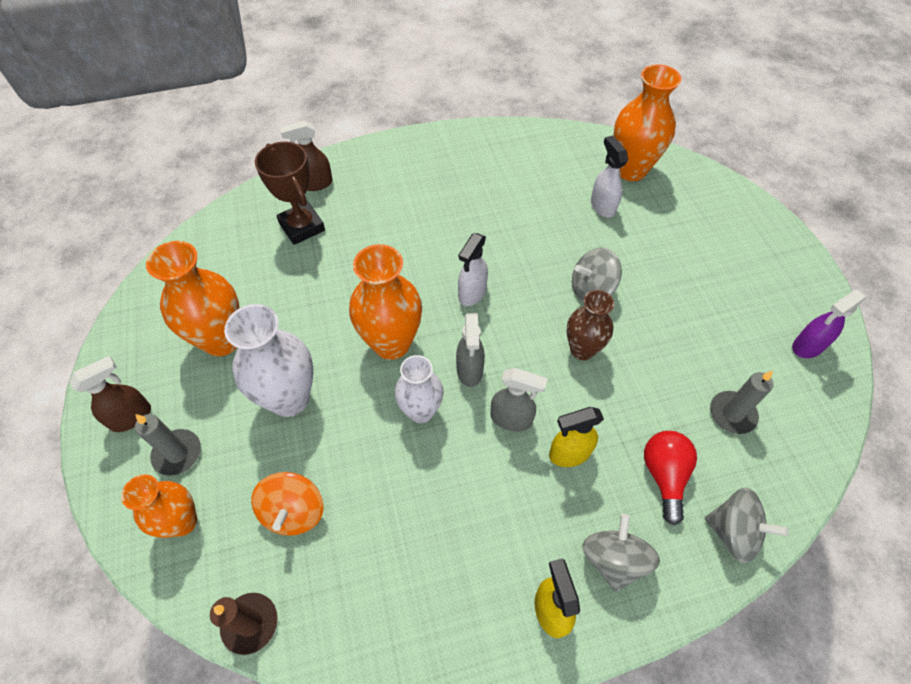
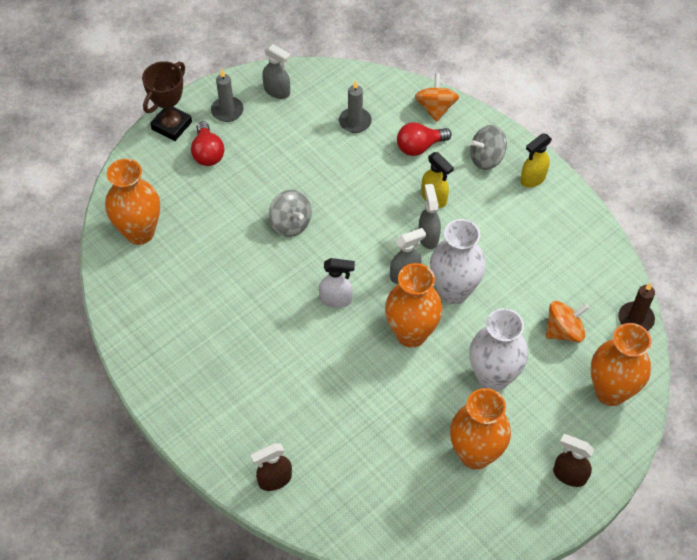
camera: 115 degrees left, 0 degrees up
orange vase [121,474,197,538] -> orange vase [591,323,651,406], size x1.55
grey candle [135,414,201,476] -> grey candle moved to [211,70,244,122]
brown trophy [255,142,325,245] -> brown trophy moved to [142,61,192,141]
brown spray bottle [280,121,333,191] -> brown spray bottle turned 105 degrees clockwise [250,443,292,491]
white vase [395,355,444,423] -> white vase [430,219,486,304], size x1.55
brown vase [567,290,614,360] -> none
white spray bottle [591,135,628,218] -> none
grey spinning top [705,488,789,563] -> orange spinning top [415,73,459,122]
purple spray bottle [792,290,866,358] -> grey spray bottle [262,44,291,99]
none -> red light bulb [191,121,224,166]

